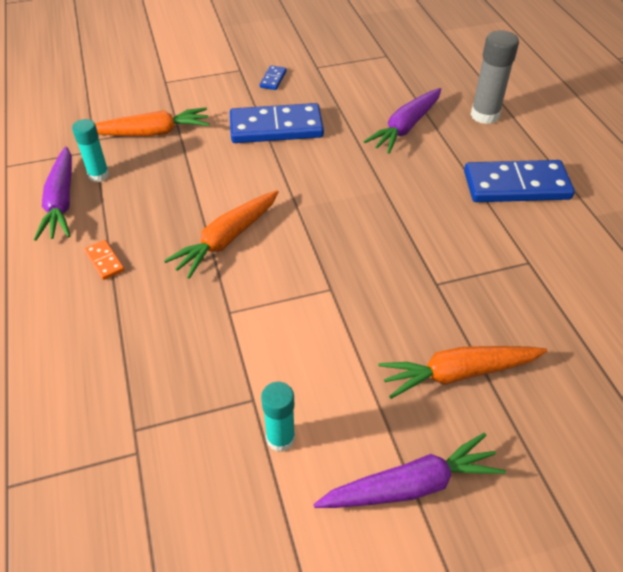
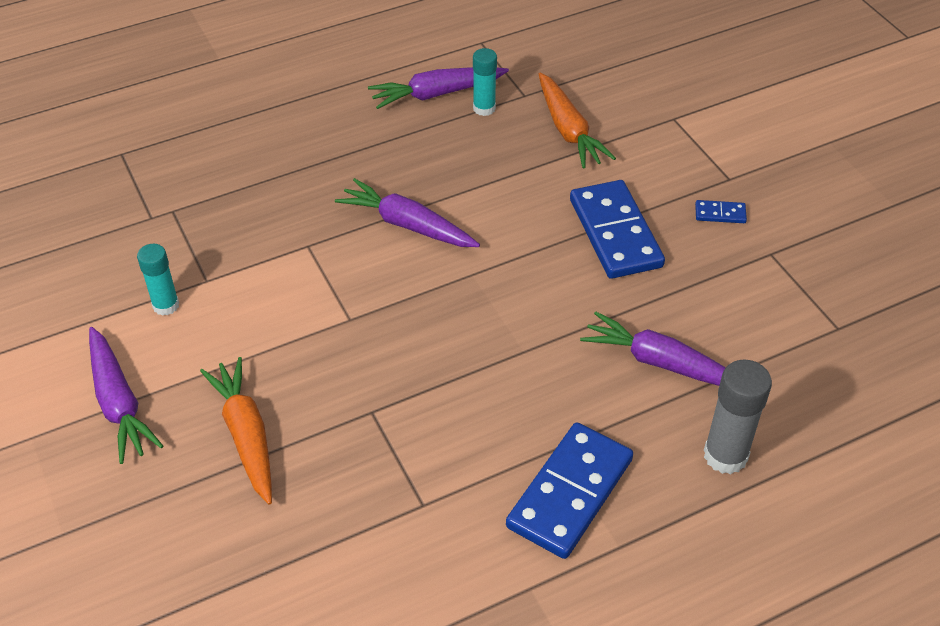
camera: 80 degrees right, 0 degrees up
orange domino [84,240,124,280] -> none
orange carrot [164,190,279,279] -> purple carrot [335,178,480,247]
blue domino [464,160,575,202] -> blue domino turned 45 degrees clockwise [506,422,633,559]

